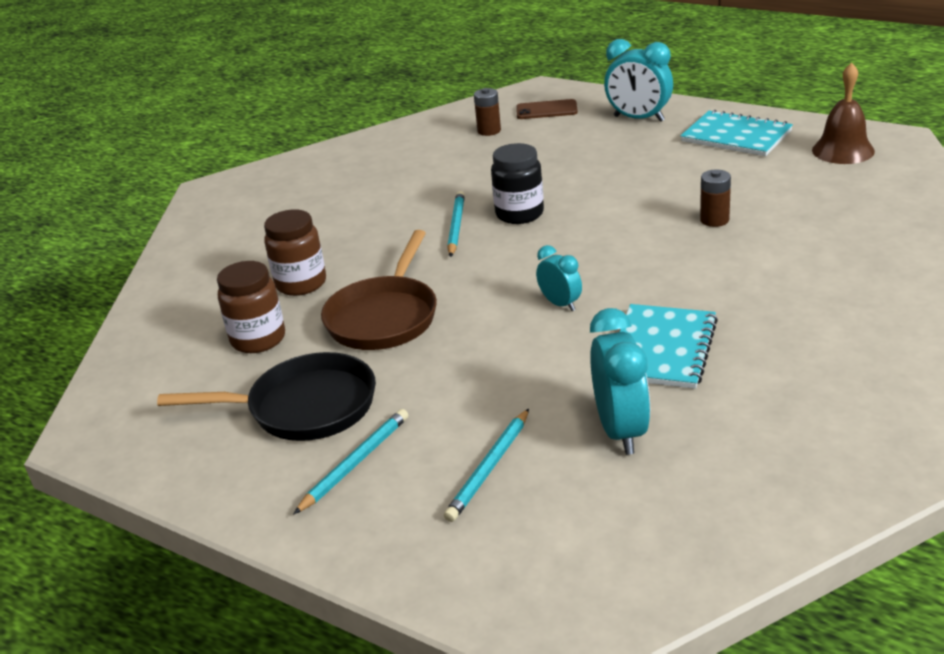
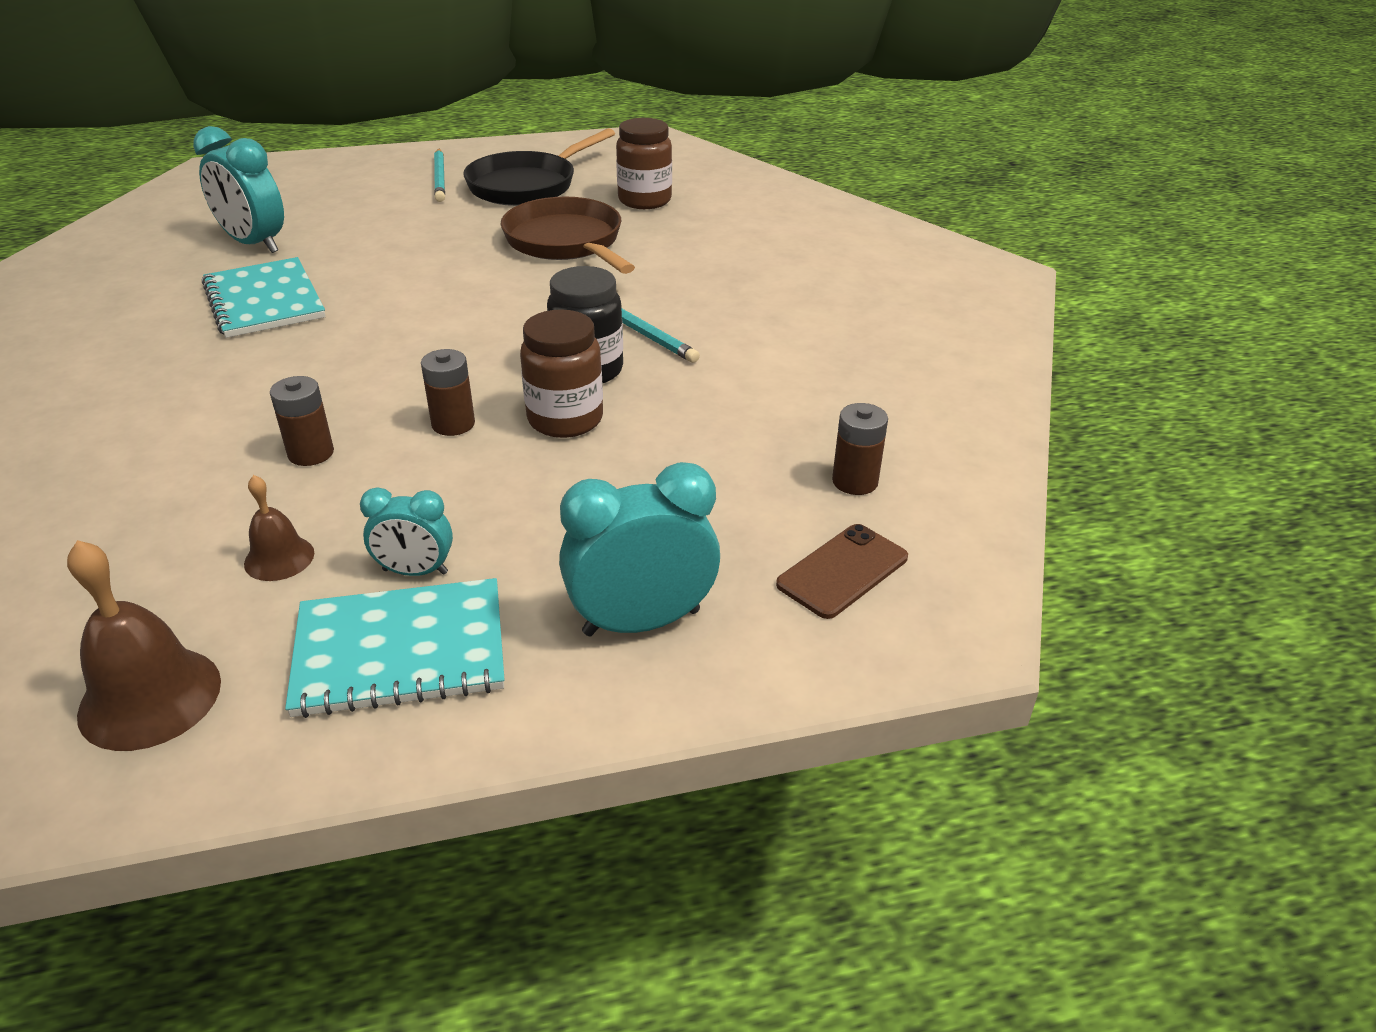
camera: 130 degrees right, 5 degrees up
brown jar [264,209,326,296] -> brown jar moved to [520,310,603,438]
turquoise pencil [444,409,529,522] -> none
turquoise clock [536,245,582,311] -> turquoise clock moved to [360,487,453,576]
none -> brown bell [244,475,314,581]
none -> brown battery [421,349,475,436]

